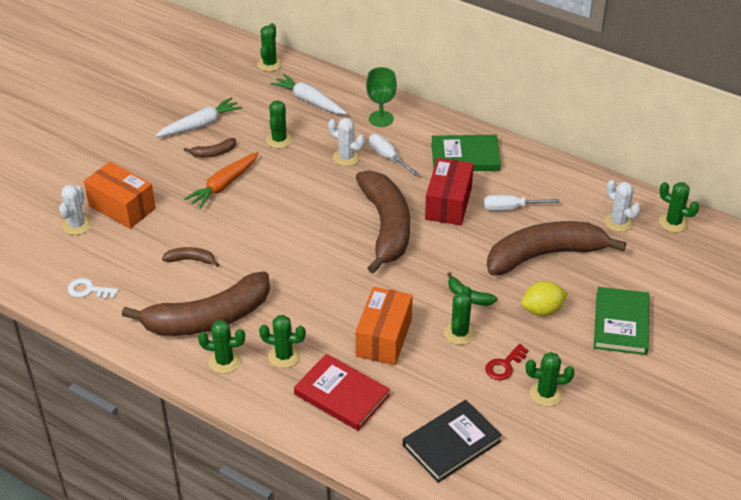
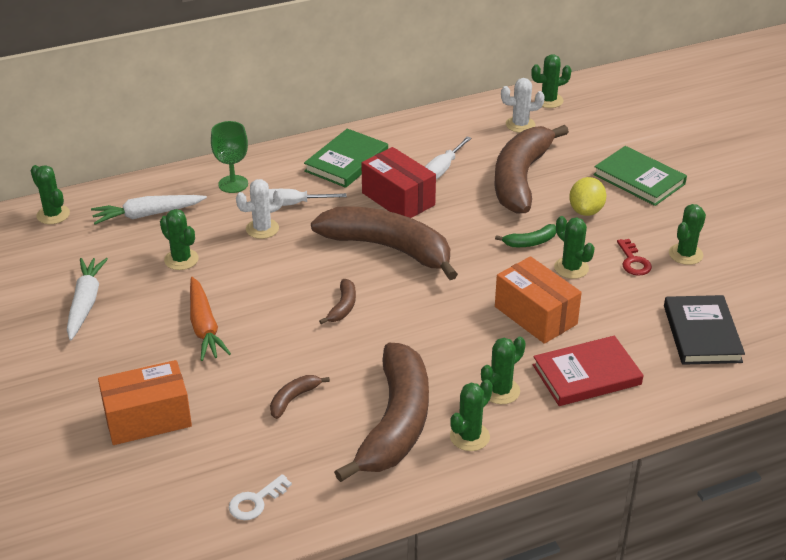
camera: 55 degrees left, 5 degrees down
white cactus [59,185,92,235] -> none
brown banana [184,138,236,158] -> brown banana moved to [319,279,356,324]

